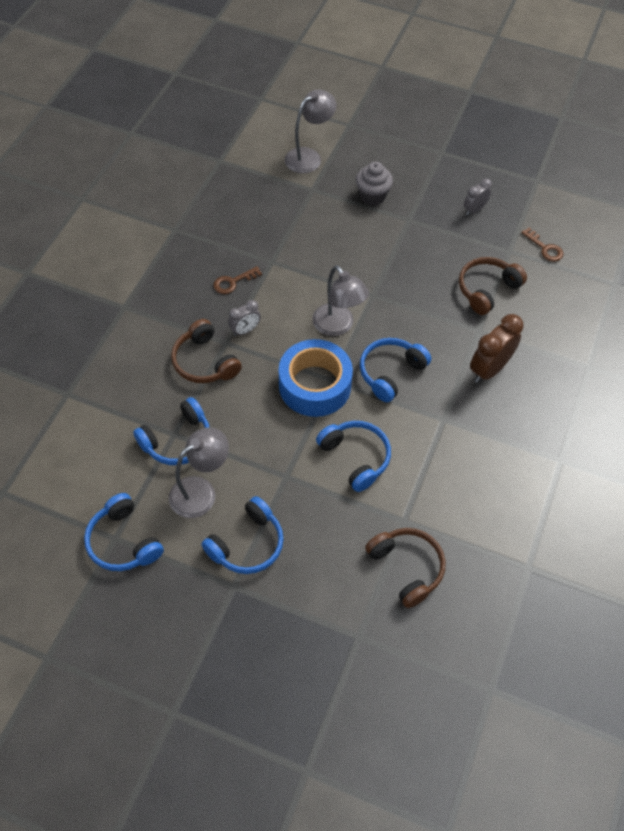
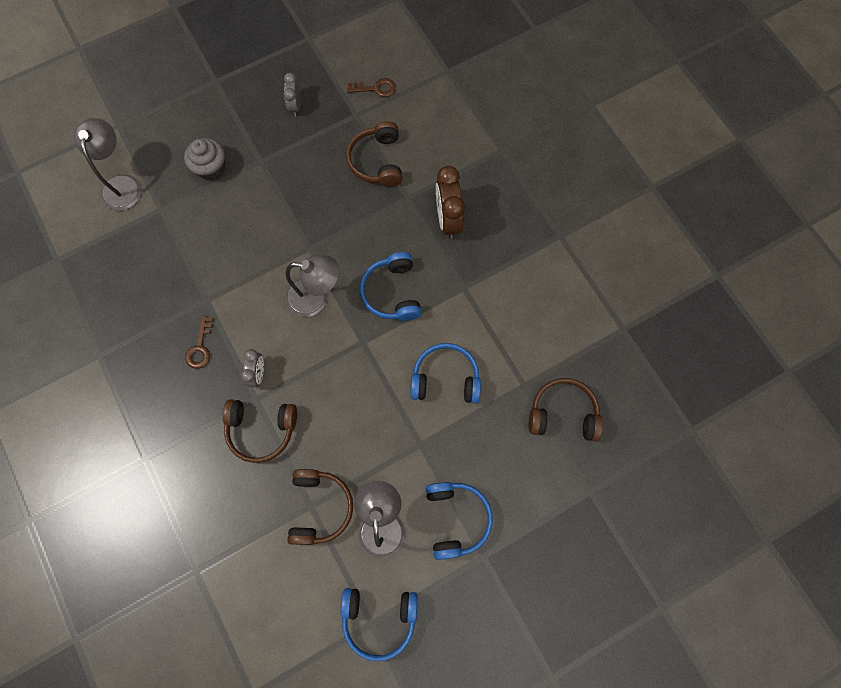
camera: 50 degrees left, 15 degrees up
blue headphones [133,397,209,465] -> brown headphones [287,469,353,545]
blue tape [279,339,353,417] -> none

